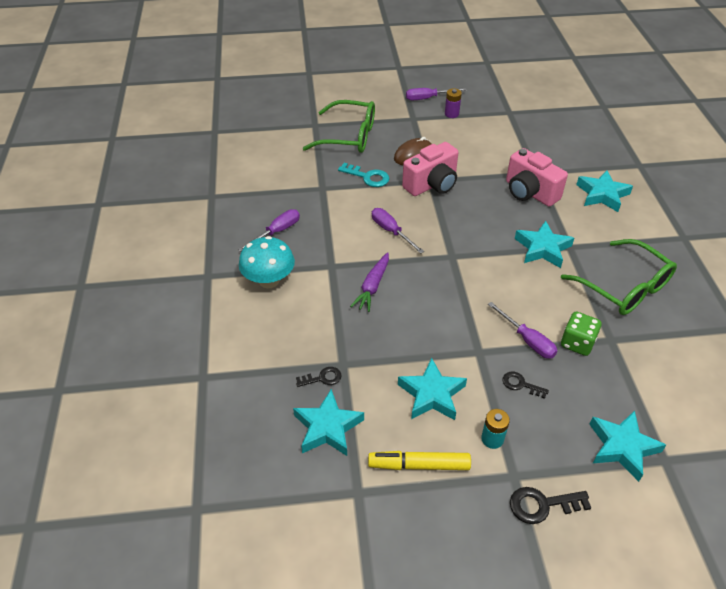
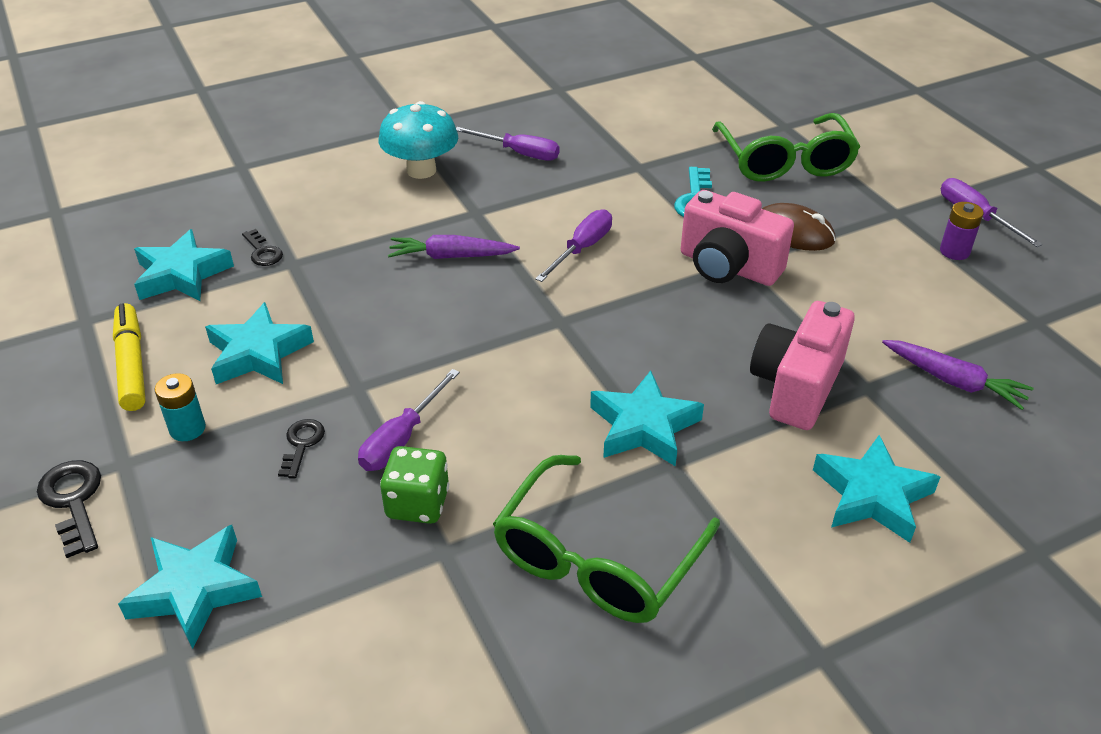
camera: 70 degrees right, 5 degrees down
none -> purple carrot [882,340,1034,410]

